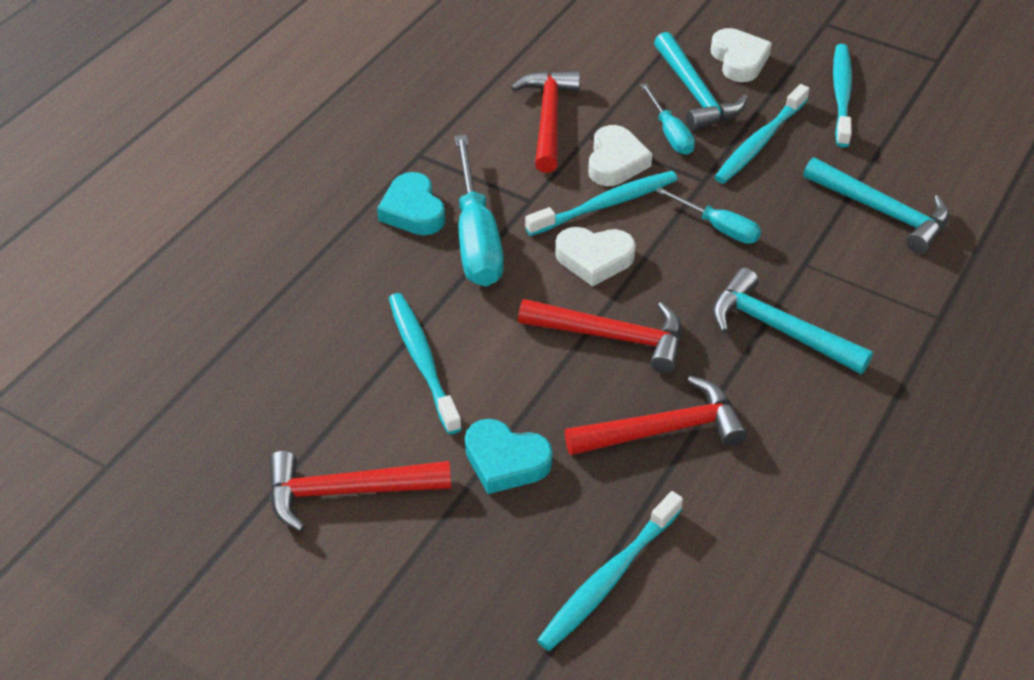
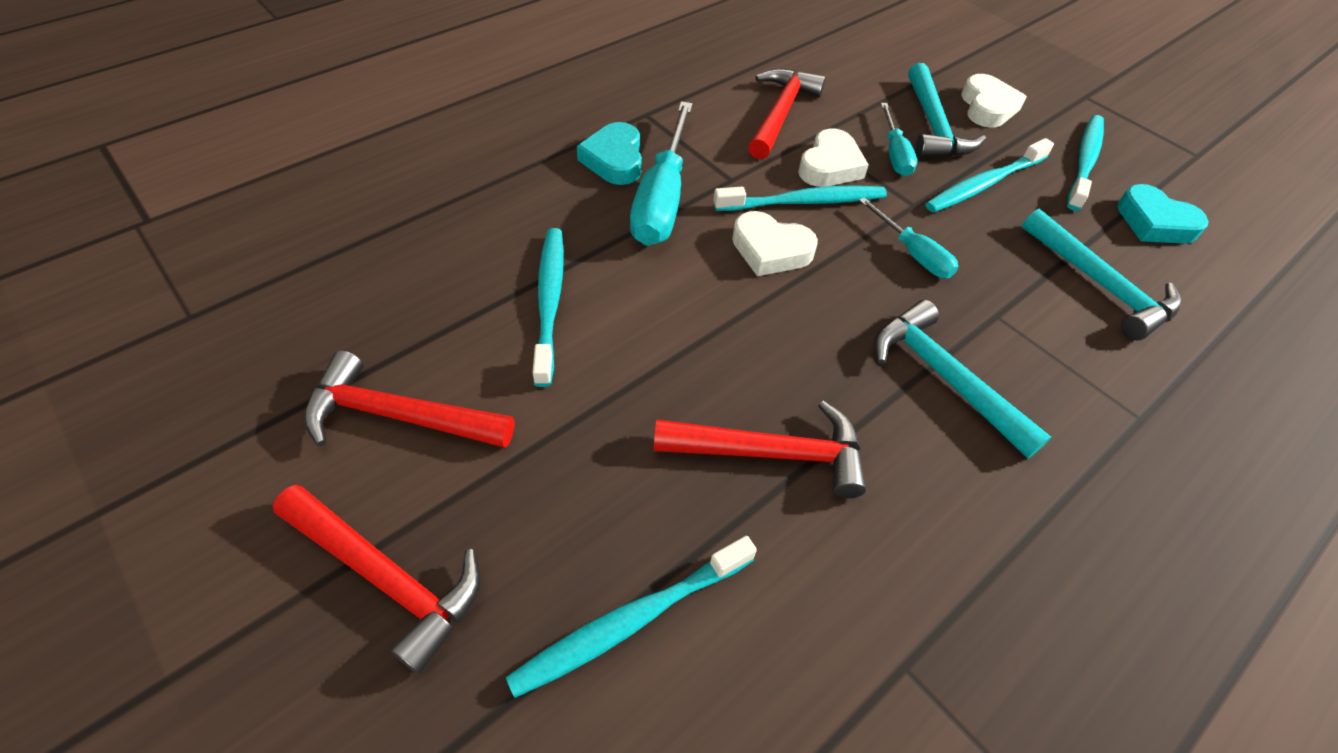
camera: 15 degrees right, 5 degrees up
turquoise heart [465,419,553,494] -> turquoise heart moved to [1117,184,1209,244]
red hammer [518,299,682,373] -> red hammer moved to [273,485,480,674]

